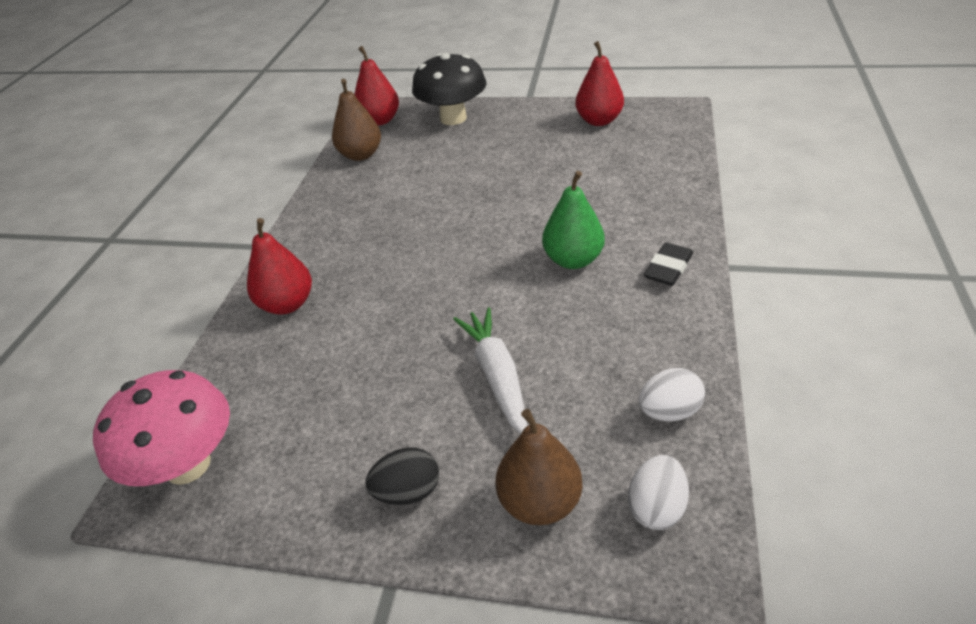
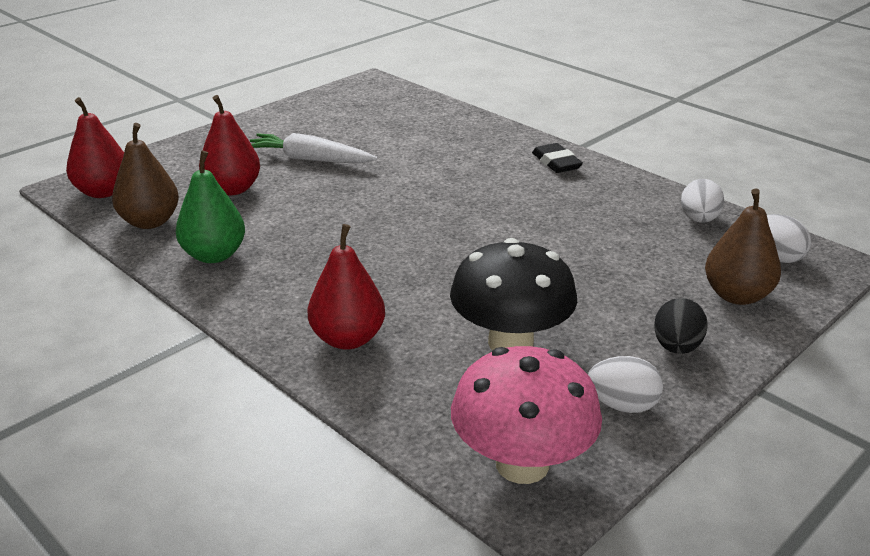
camera: 60 degrees left, 10 degrees down
black mushroom [412,53,486,125] -> black mushroom moved to [450,238,577,350]
white carrot [453,307,527,435] -> white carrot moved to [250,133,377,163]
green pear [542,171,605,269] -> green pear moved to [176,151,245,263]
red pear [576,41,624,126] -> red pear moved to [199,95,260,195]
none -> white egg [588,356,663,413]

